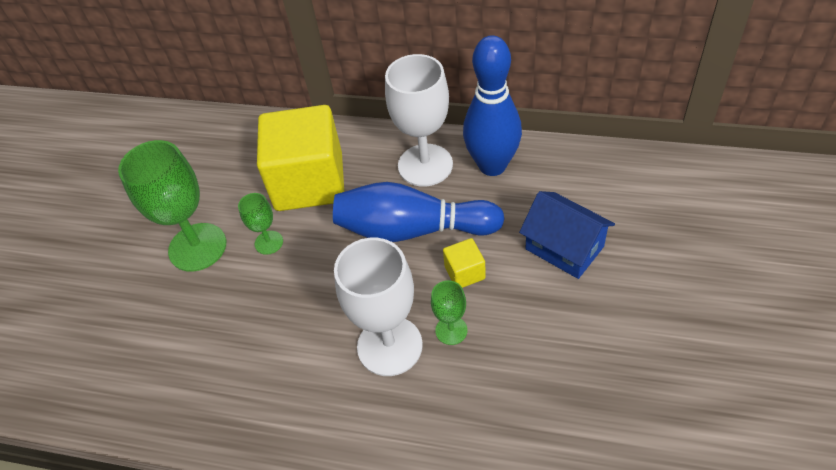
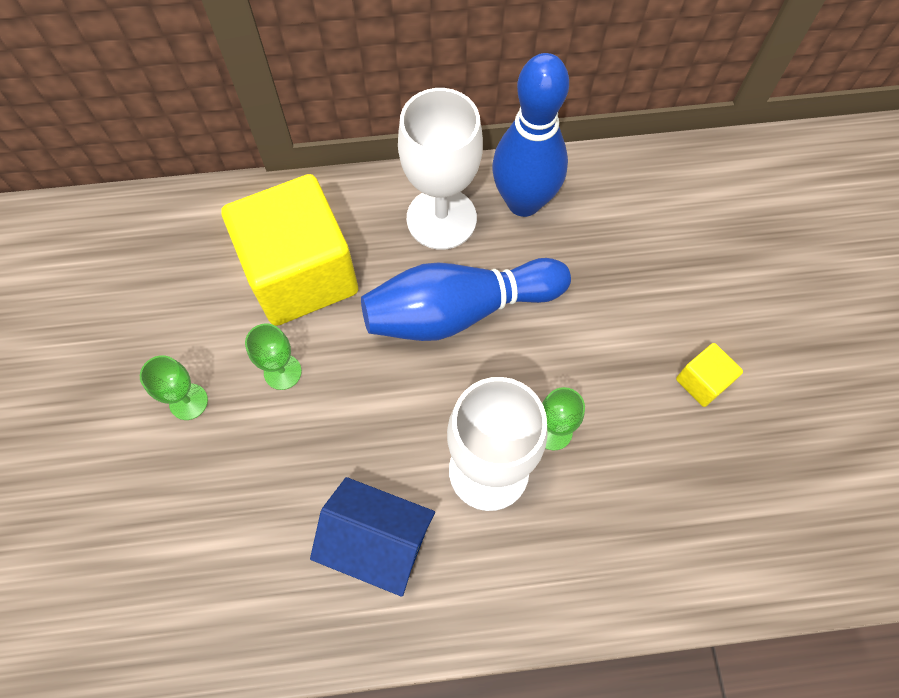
camera: 25 degrees left, 15 degrees up
green goblet [118,140,226,272] -> green goblet [140,355,208,420], size x0.49
yellow cube [443,238,486,288] -> yellow cube moved to [676,343,743,407]
blue house [519,191,615,279] -> blue house moved to [310,477,435,597]

